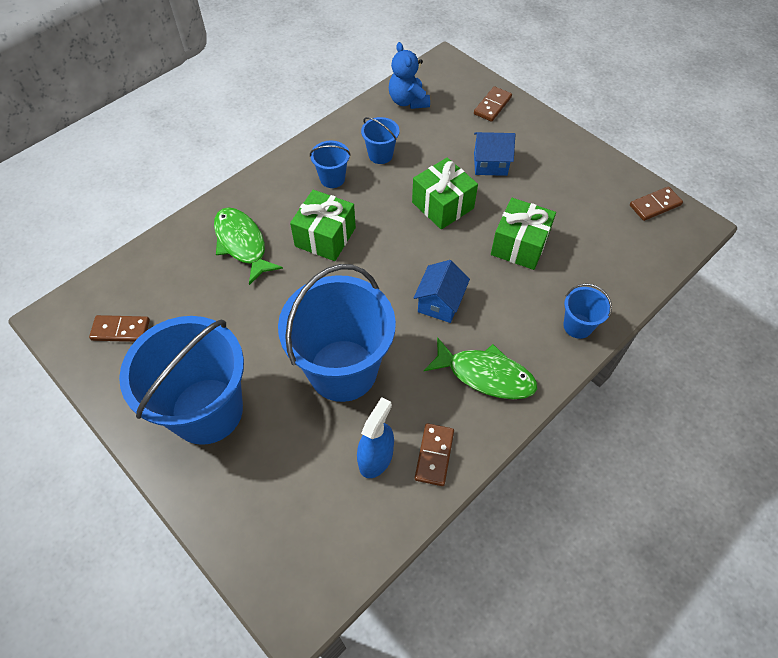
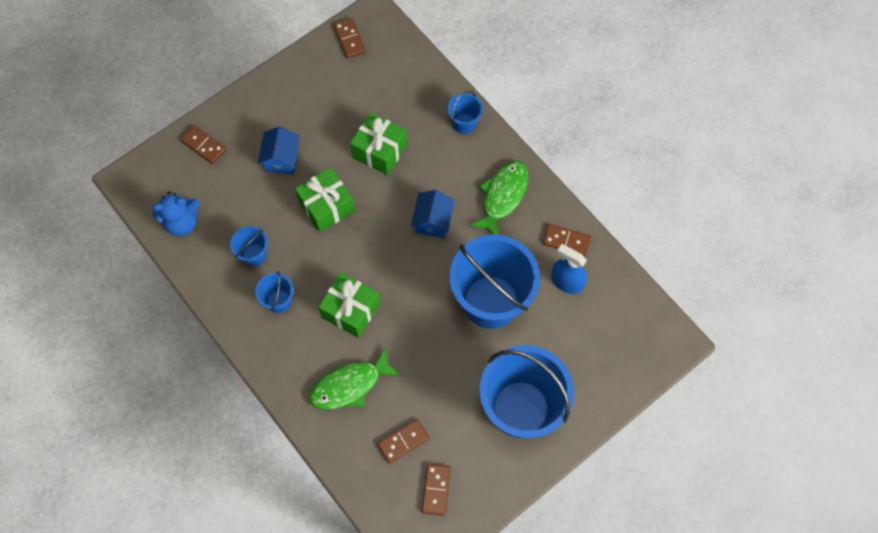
camera: 85 degrees left, 10 degrees up
blue house [414,260,470,323] -> blue house turned 75 degrees clockwise [411,190,455,238]
none -> brown domino [377,419,430,464]

